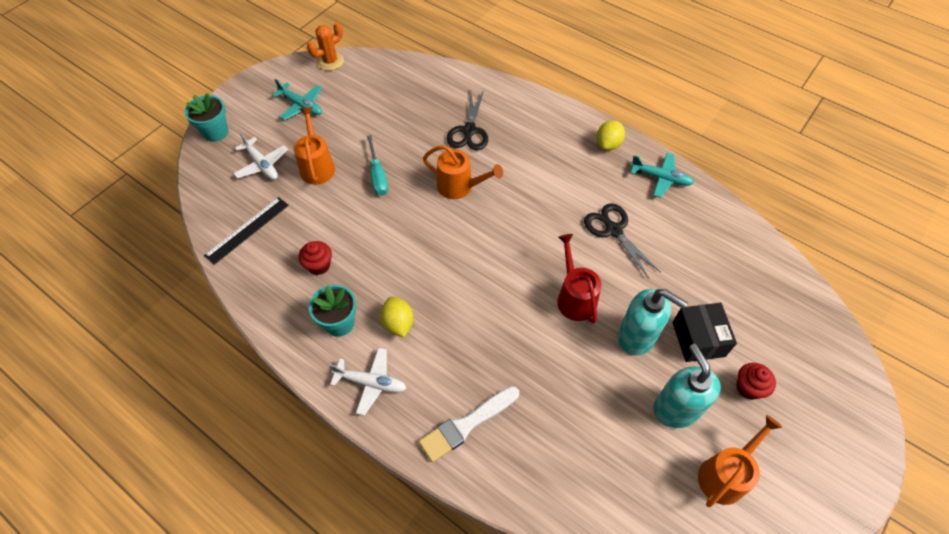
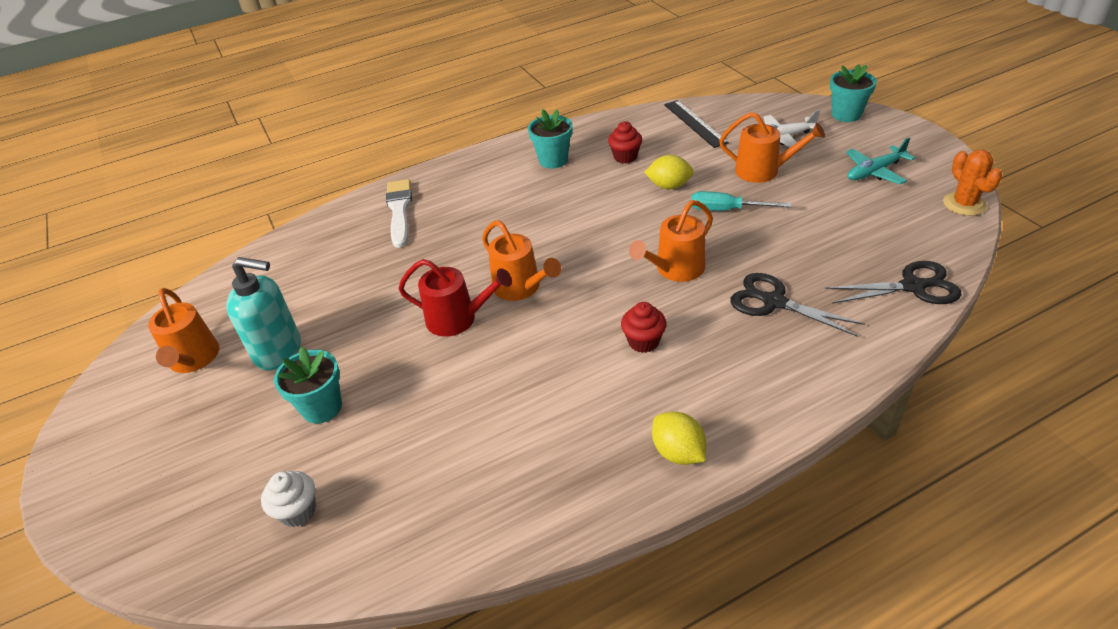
camera: 120 degrees right, 15 degrees down
white plane [329,347,407,416] -> none
yellow lemon [380,297,414,337] -> yellow lemon moved to [644,155,694,189]
black scissors [584,203,661,278] -> black scissors moved to [825,261,962,304]
turquoise soap dispenser [618,289,688,356] -> none
turquoise plane [630,153,694,198] -> none
black box [672,303,737,362] -> turquoise flower pot [274,347,342,424]
red cupcake [736,363,776,400] -> red cupcake moved to [621,302,666,353]
none -> white cupcake [261,471,316,527]
none -> orange watering can [482,220,561,301]

